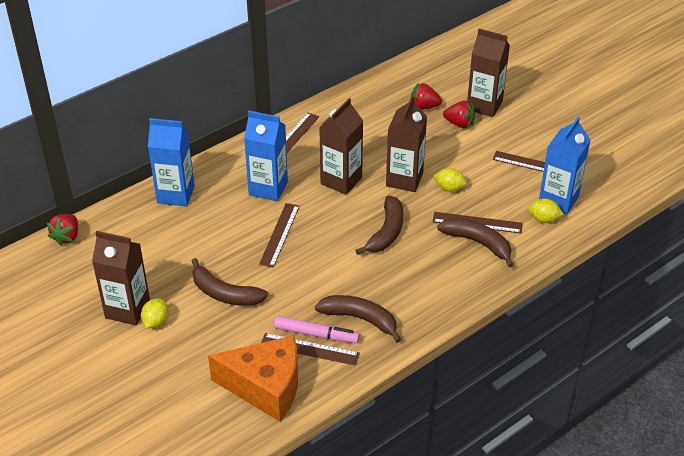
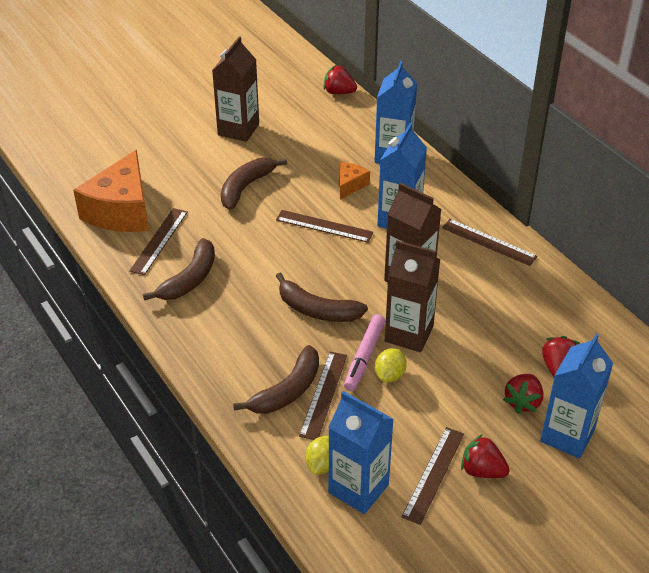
camera: 95 degrees right, 0 degrees up
yellow lemon [141,298,169,328] -> none
pink marker [274,316,360,343] -> pink marker moved to [344,315,385,391]
brown carton [467,29,510,117] -> blue carton [540,334,613,458]
none -> orange cheese [339,162,370,199]
none -> red strawberry [461,434,510,478]

